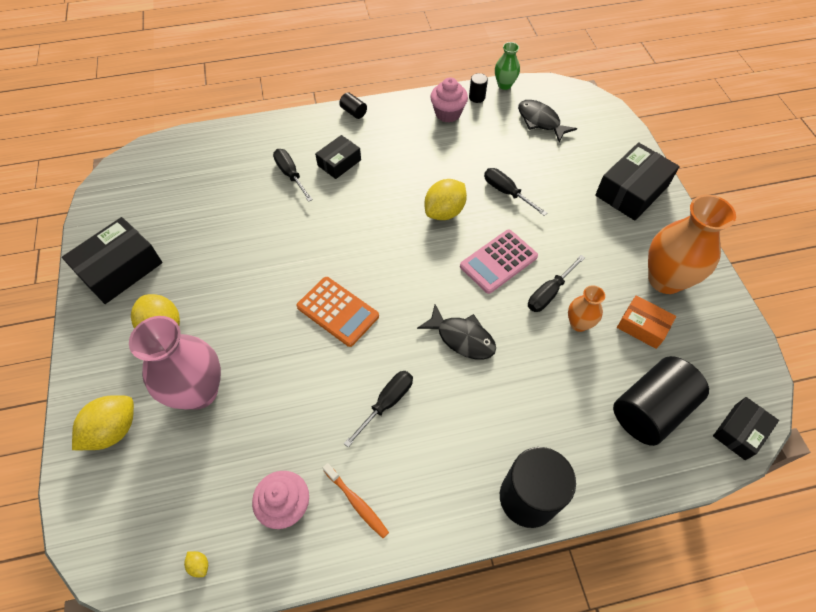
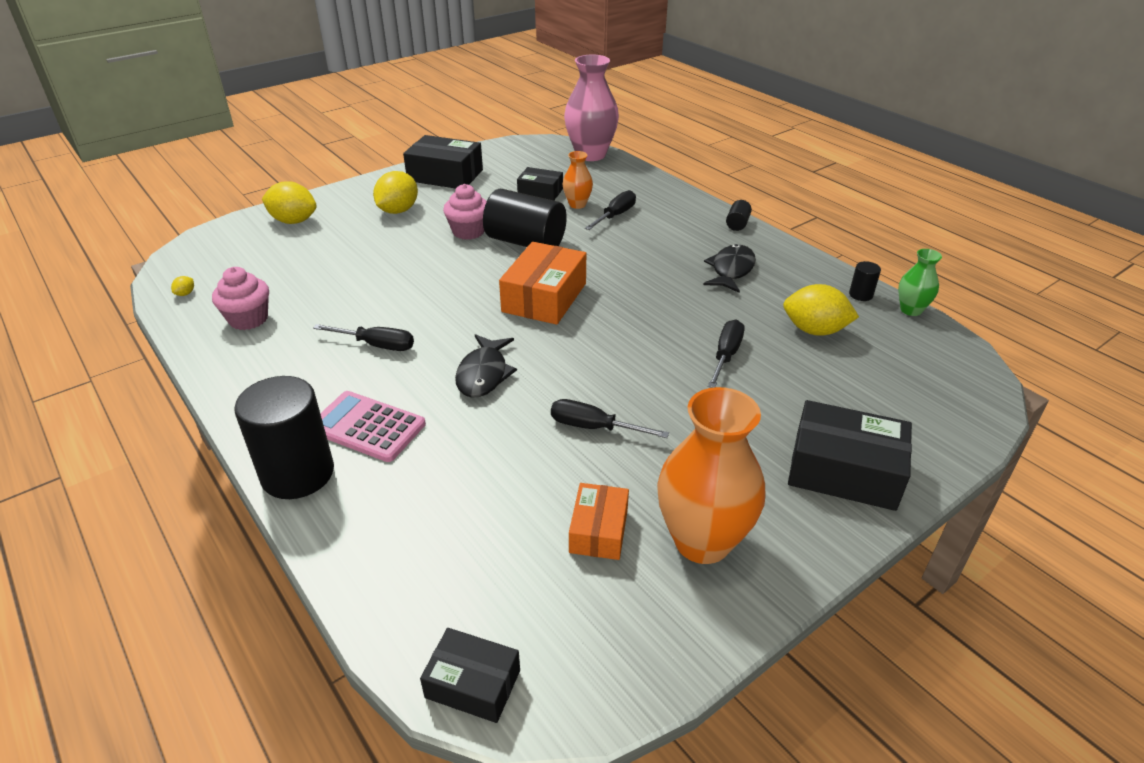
camera: 65 degrees right, 20 degrees down
pink vase [129,316,221,410] -> pink vase moved to [564,54,619,161]
orange calculator [297,277,379,347] -> none
black box [315,135,361,179] -> black box moved to [517,167,563,200]
orange toothbrush [323,463,389,538] -> none
yellow lemon [425,179,467,220] -> yellow lemon moved to [783,284,859,336]
pink cupcake [430,77,468,122] -> pink cupcake moved to [443,184,487,240]
pink calculator [460,229,538,294] -> pink calculator moved to [320,391,426,462]
black fish [518,100,577,142] -> black fish moved to [704,244,756,293]
orange vase [568,285,605,332] -> orange vase moved to [563,151,593,209]
black cylinder [613,356,709,446] -> black cylinder moved to [483,189,567,247]
none -> orange box [499,242,586,325]

